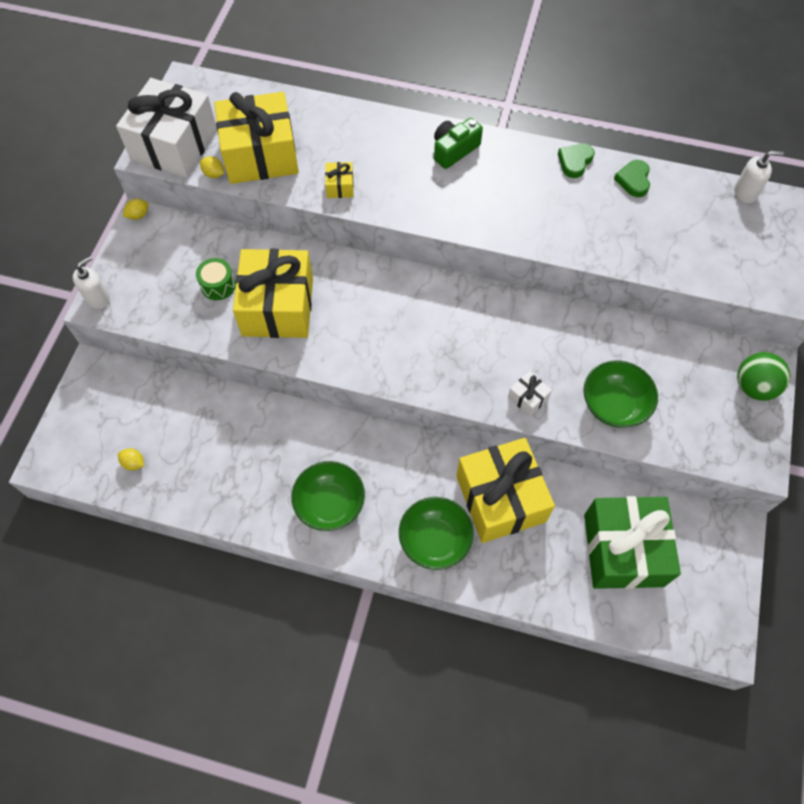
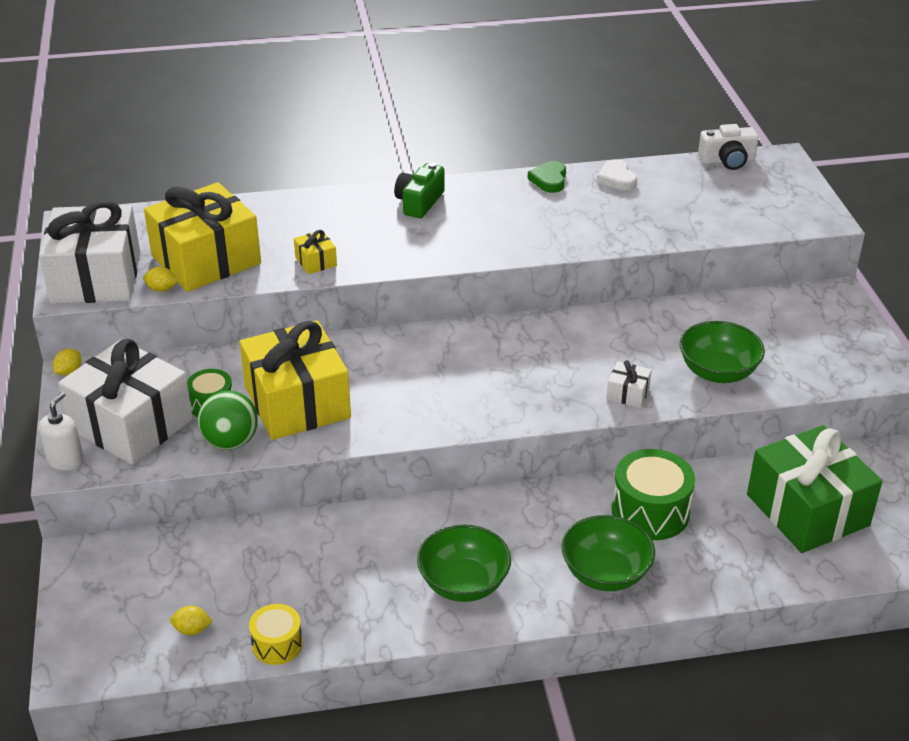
camera: 25 degrees left, 25 degrees down
yellow gift [456,438,555,543] -> green drum [612,449,695,540]
green heart [614,160,650,197] -> white heart [597,159,637,190]
white soap dispenser [734,151,784,203] -> white camera [698,124,759,170]
green ball [737,352,790,401] -> green ball moved to [198,390,258,450]
none -> white gift [58,339,193,465]
none -> yellow drum [249,604,303,665]

